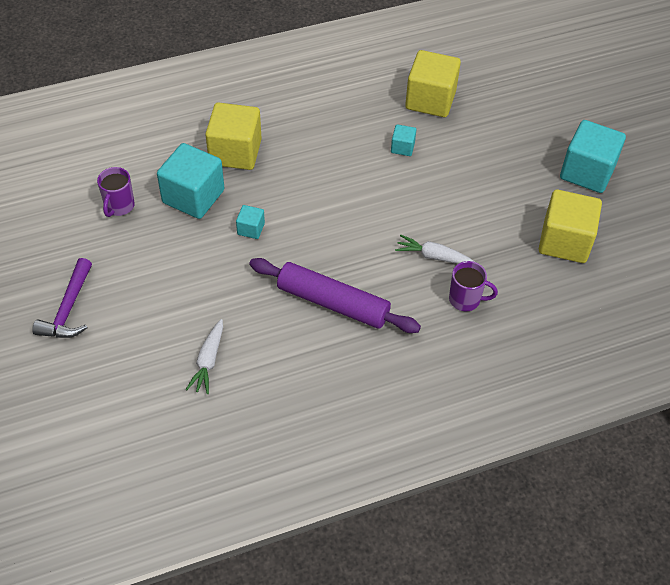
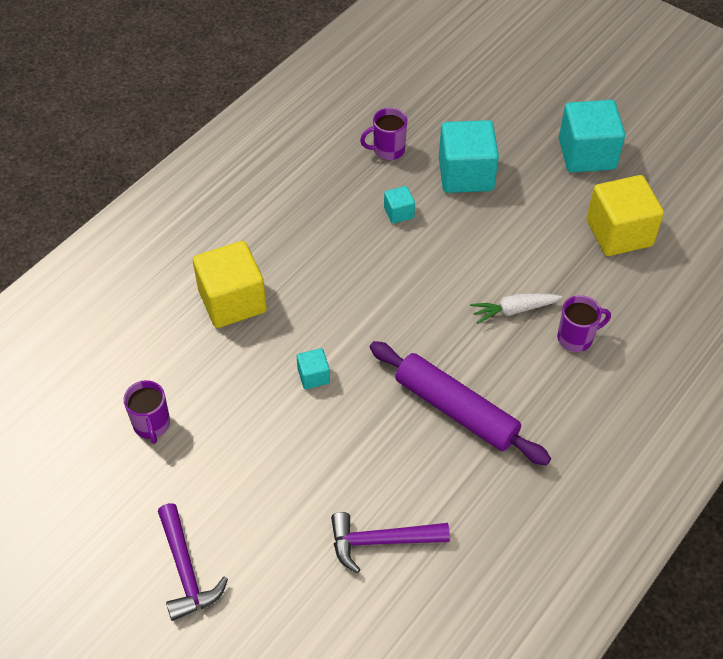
camera: 30 degrees left, 0 degrees up
turquoise cube [157,143,224,219] -> turquoise cube moved to [439,120,499,193]
white carrot [185,319,223,394] -> purple hammer [331,512,450,573]
purple rolling pin [249,258,421,333] -> purple rolling pin turned 45 degrees clockwise [370,341,551,466]
yellow cube [405,50,461,117] -> purple mug [360,108,407,160]

